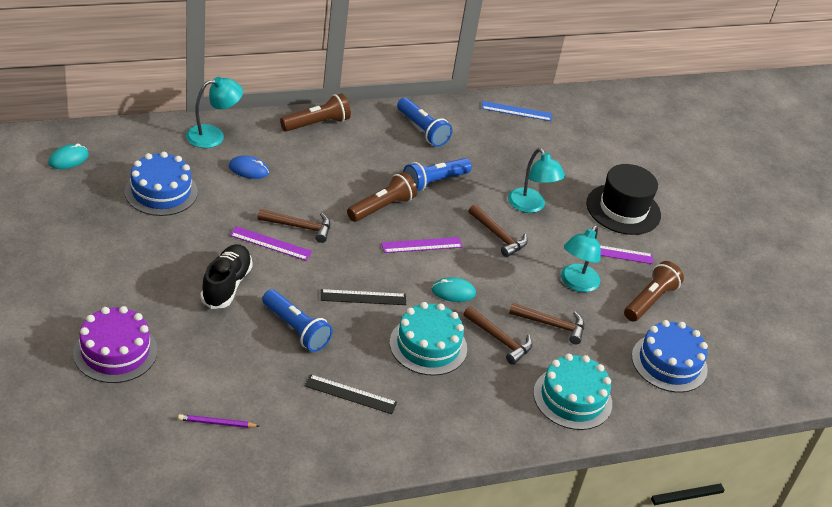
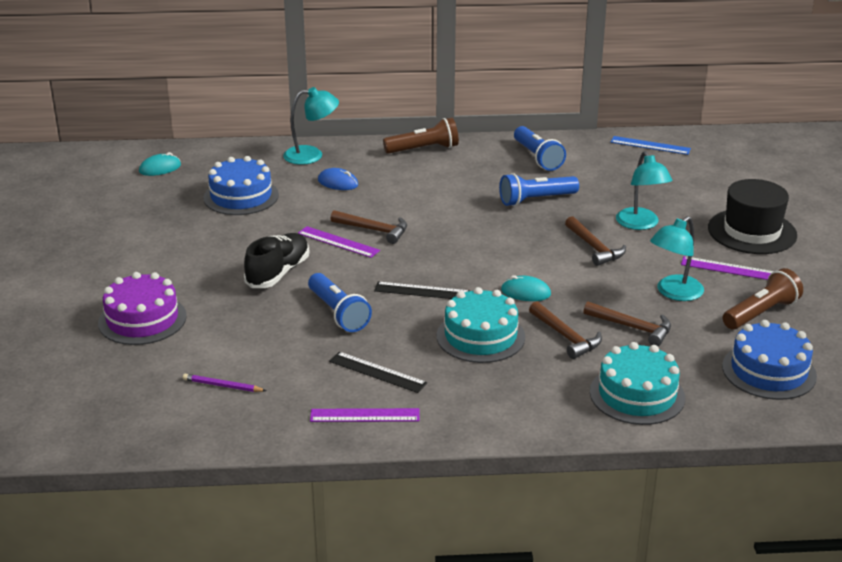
camera: 20 degrees right, 10 degrees down
brown flashlight [347,172,417,222] -> none
purple ruler [381,237,463,253] -> purple ruler moved to [310,408,420,422]

